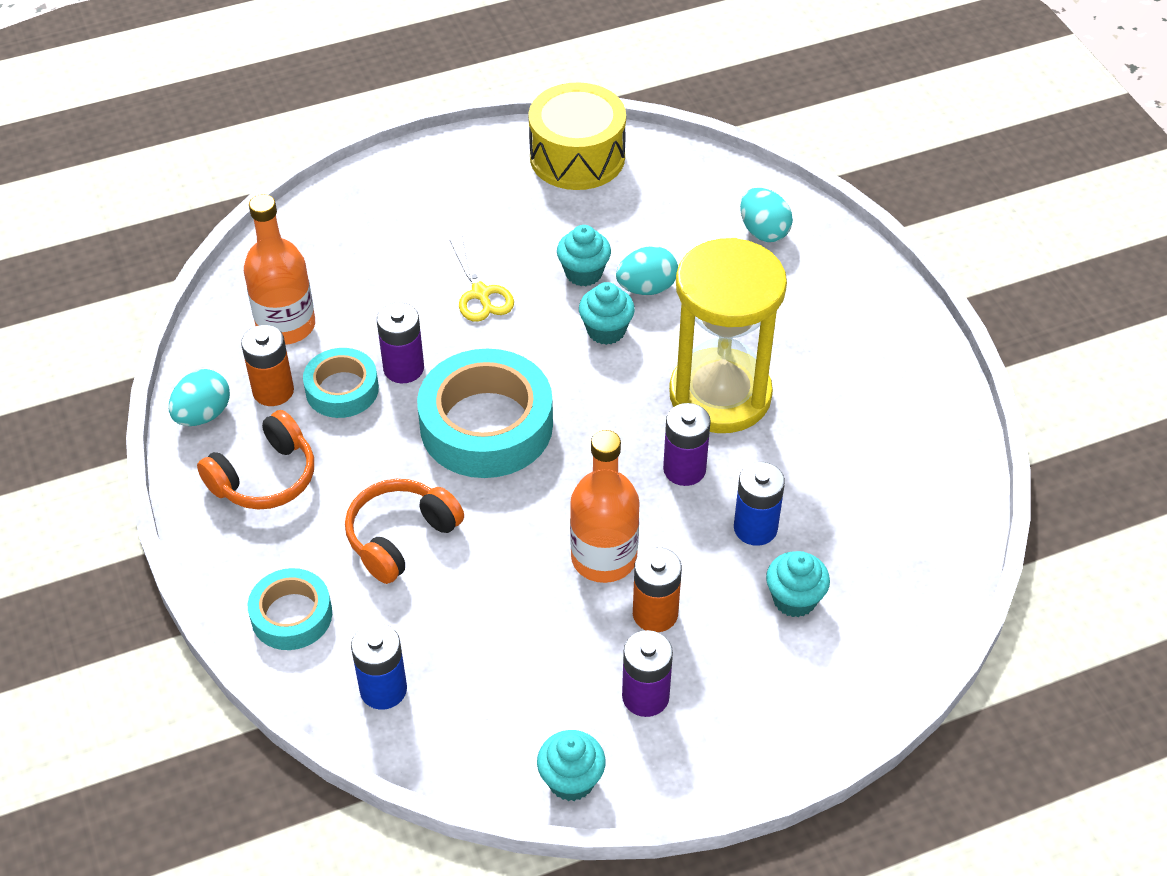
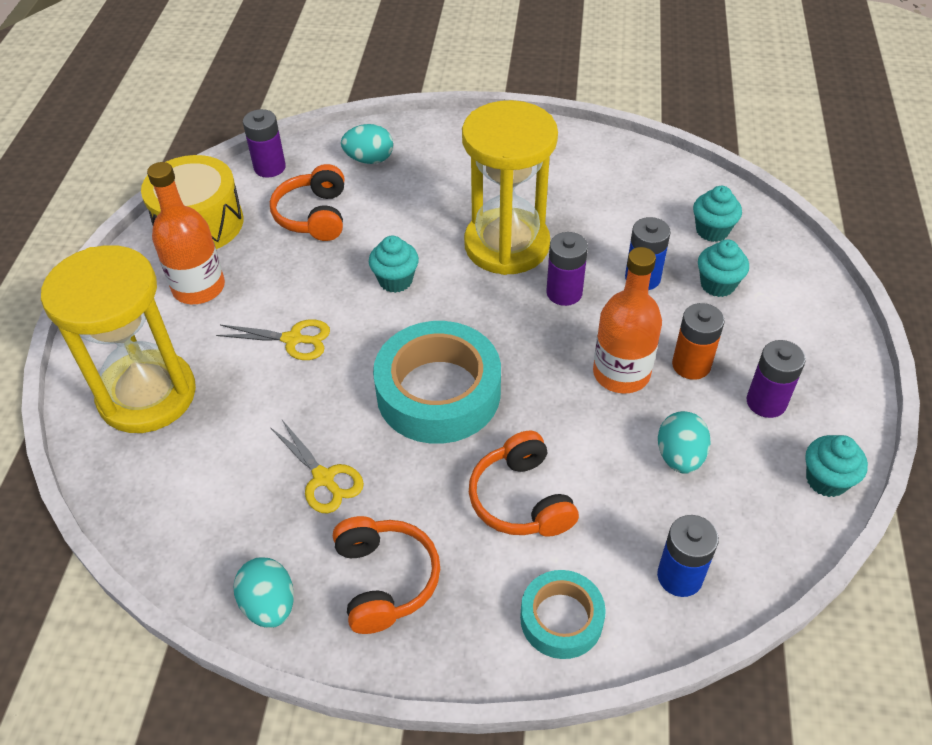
camera: 60 degrees left, 0 degrees up
orange battery [241,325,294,406] -> none
orange bottle [244,194,315,345] -> orange bottle moved to [147,162,225,304]
turquoise tape [303,348,379,418] -> yellow scissors [270,420,364,514]
purple battery [377,303,424,383] -> purple battery moved to [243,109,286,178]
turquoise cupcake [557,225,611,286] -> turquoise cupcake moved to [693,186,742,242]
turquoise egg [616,246,678,295] -> turquoise egg moved to [658,411,711,474]
none -> yellow hourglass [41,245,196,433]
none -> orange headphones [270,164,344,241]

